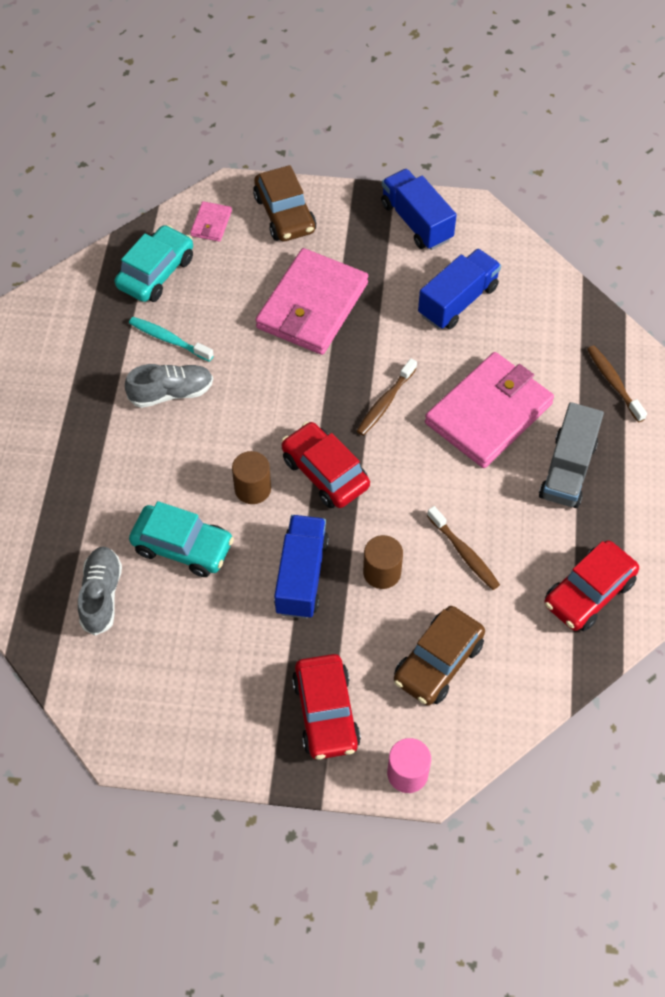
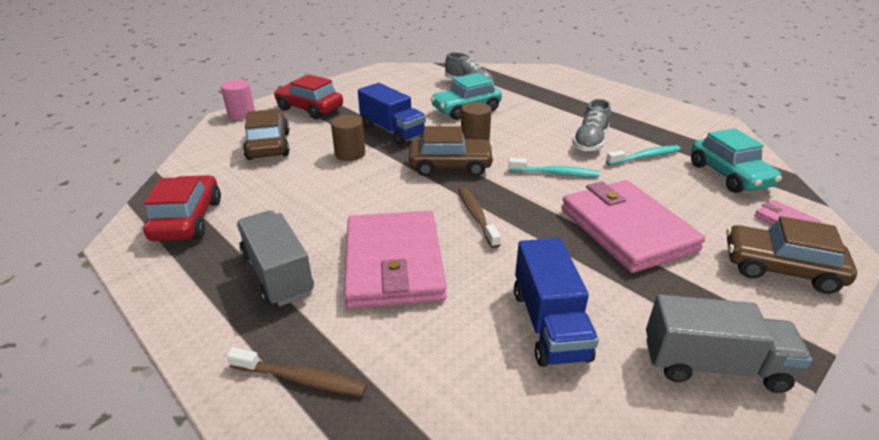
camera: 130 degrees right, 25 degrees down
red car [281,422,370,508] -> brown car [409,126,495,176]
blue truck [381,169,457,250] -> grey truck [646,294,812,393]
brown toothbrush [427,506,500,590] -> none
none -> turquoise toothbrush [508,158,600,177]

